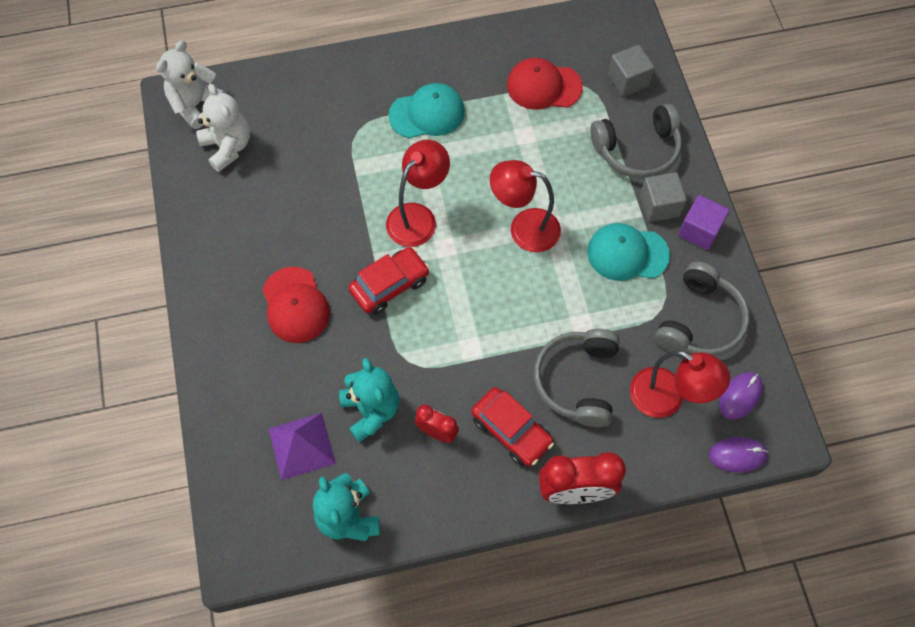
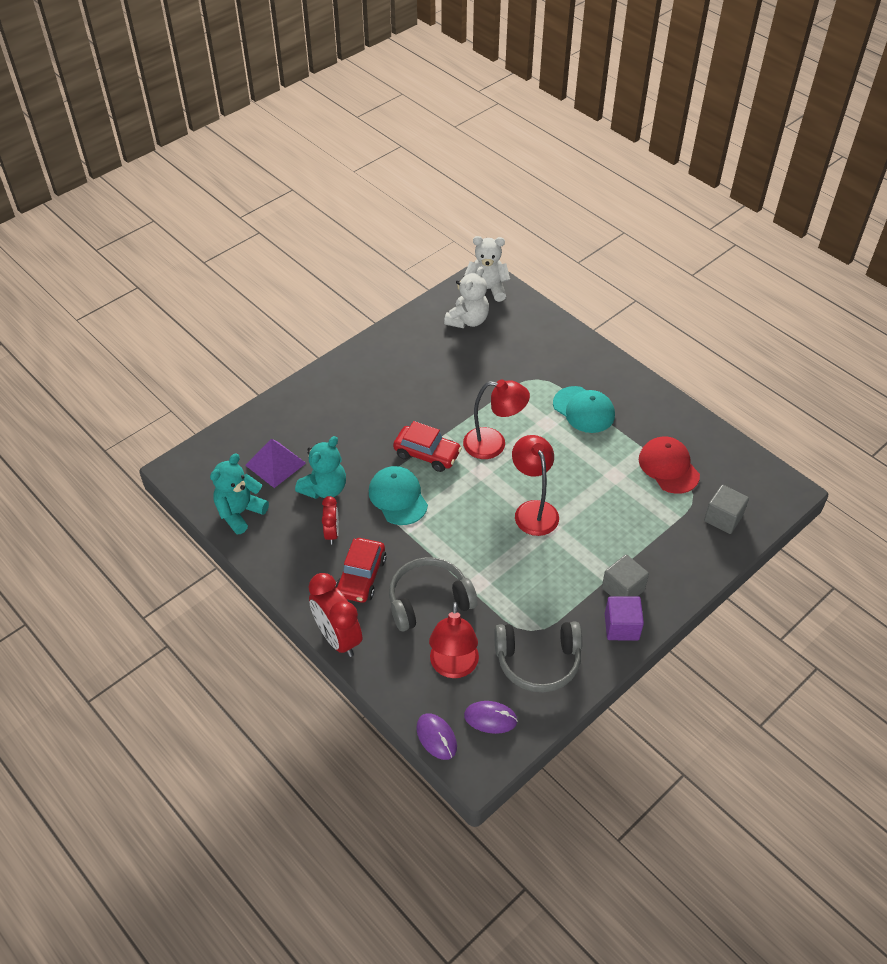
camera: 60 degrees right, 15 degrees down
red cap [262,267,330,343] -> none
turquoise cap [587,223,670,281] -> turquoise cap moved to [369,466,428,525]
grey headphones [590,104,682,179] -> none

